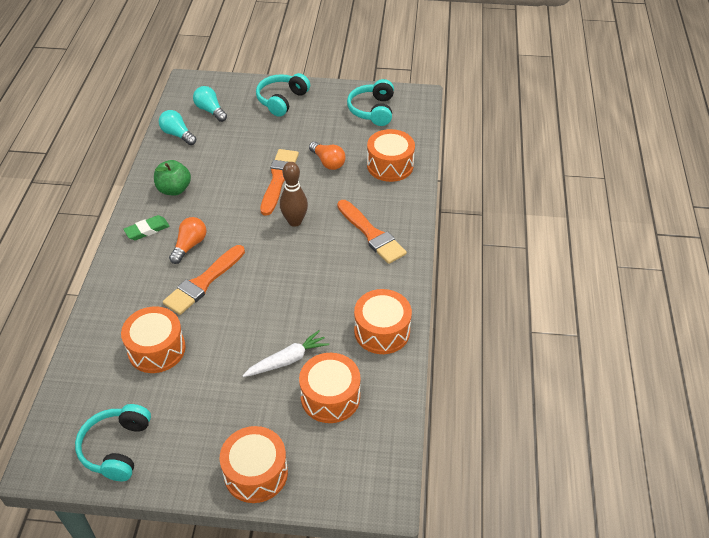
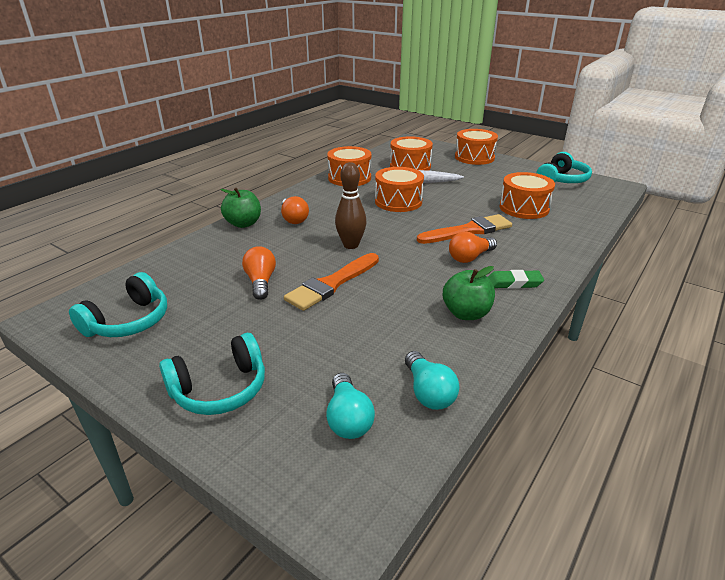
camera: 150 degrees left, 15 degrees down
orange brush [337,200,407,264] -> orange light bulb [281,196,309,224]
orange drum [367,129,415,182] -> orange drum moved to [375,167,424,212]
none -> green apple [220,188,261,228]

